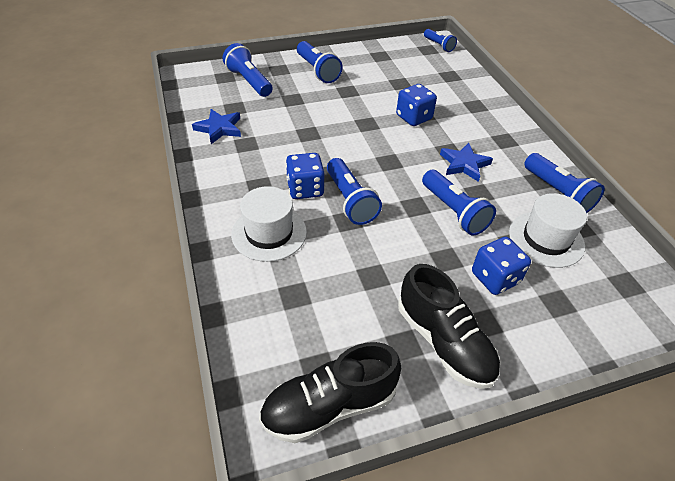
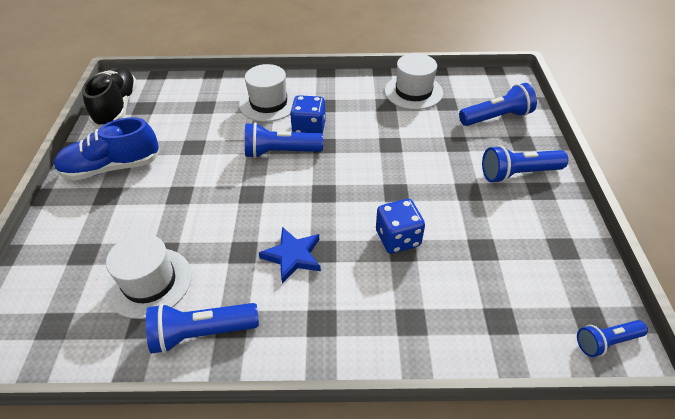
camera: 110 degrees right, 0 degrees up
blue star [192,109,241,144] -> white hat [385,53,443,110]
black shoe [398,264,500,389] -> blue shoe [54,117,160,180]
blue flashlight [422,170,496,236] -> none
blue dice [472,237,531,295] -> none

